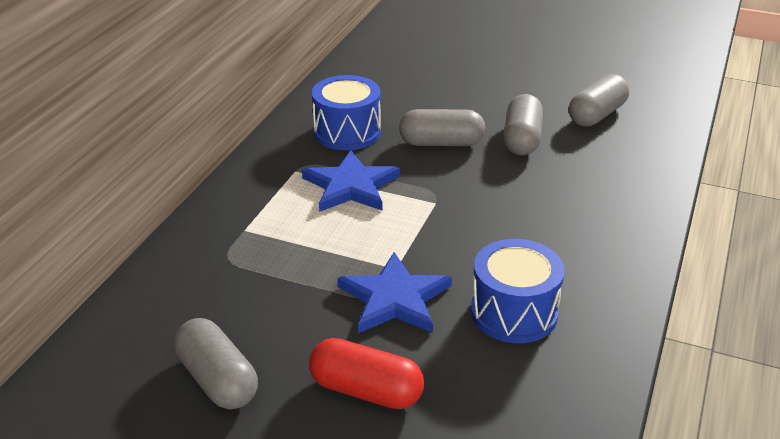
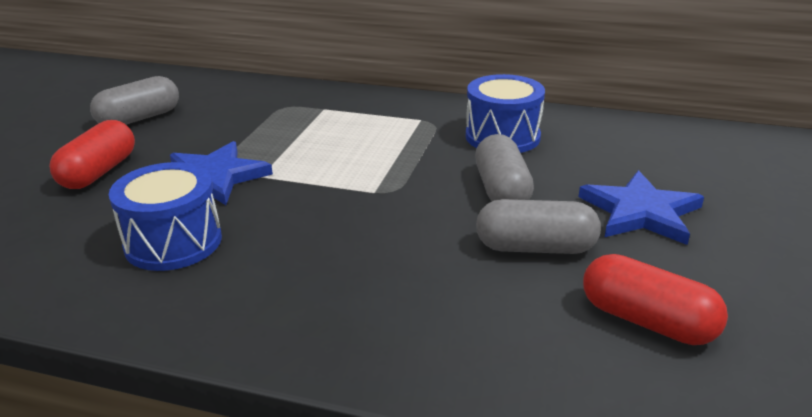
camera: 85 degrees right, 5 degrees down
blue star [302,150,400,212] -> blue star moved to [578,170,704,245]
grey capsule [569,74,629,127] -> red capsule [583,254,728,345]

